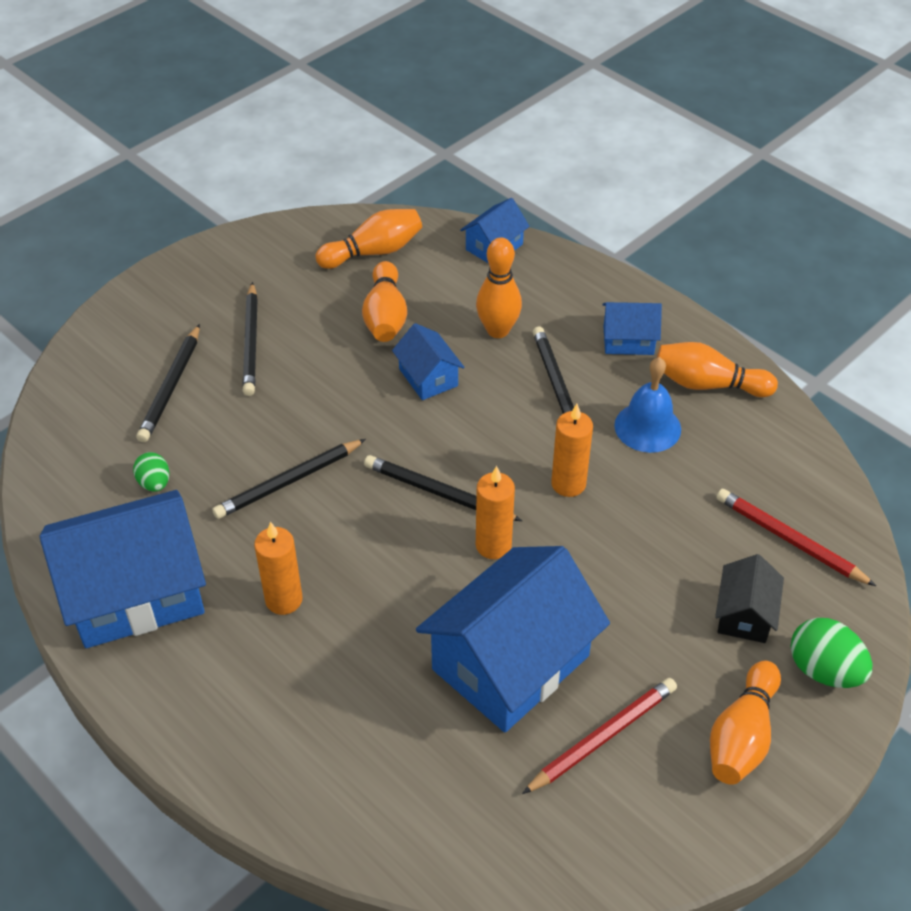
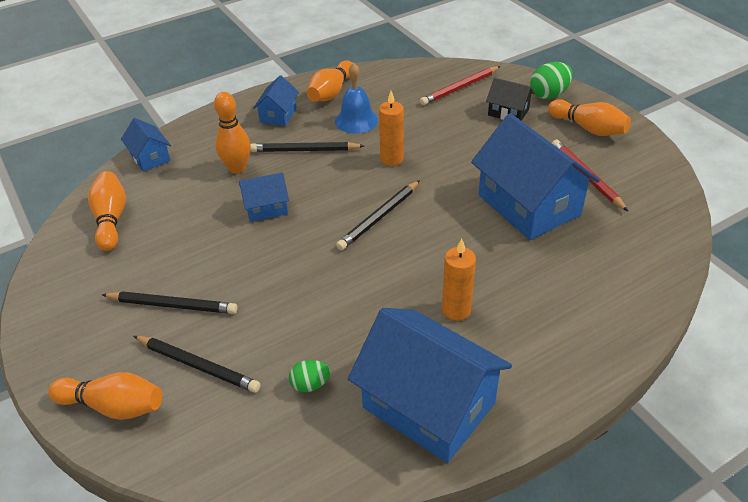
camera: 75 degrees left, 5 degrees down
blue house [40,490,206,648] -> blue house turned 45 degrees counterclockwise [348,308,512,463]
black pencil [212,439,366,519] -> none
orange bowling pin [362,261,407,342] -> orange bowling pin moved to [48,372,162,420]
orange candle [476,466,515,559] -> none

